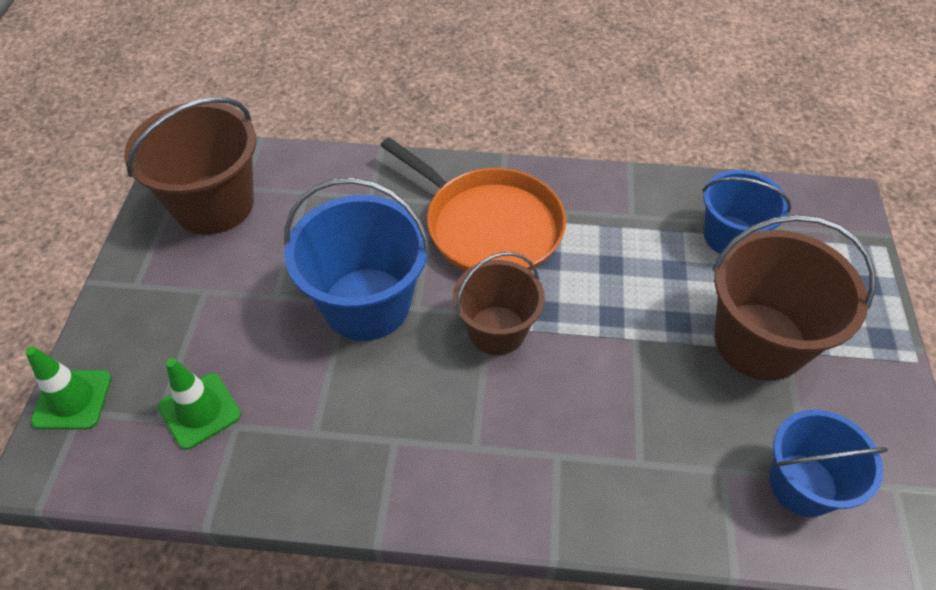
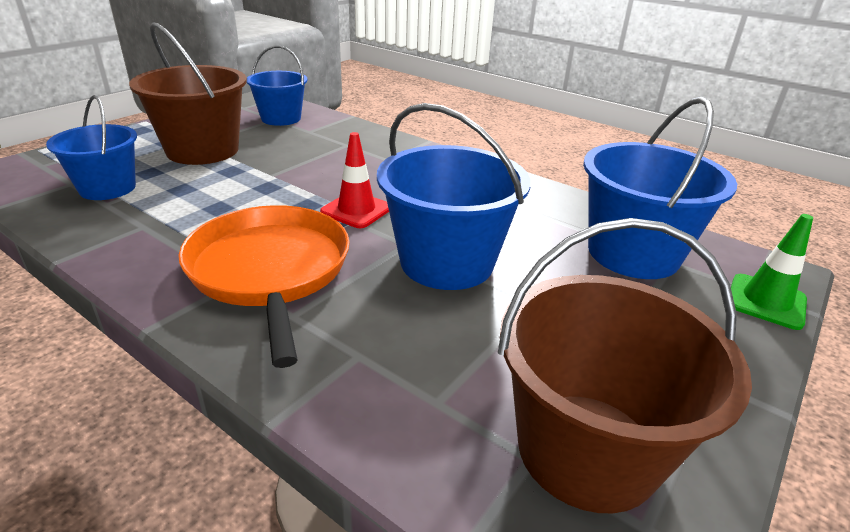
camera: 150 degrees left, 20 degrees down
green traffic cone [158,358,241,450] -> blue bucket [583,97,737,279]
brown bucket [453,252,545,355] -> red traffic cone [320,132,389,228]

